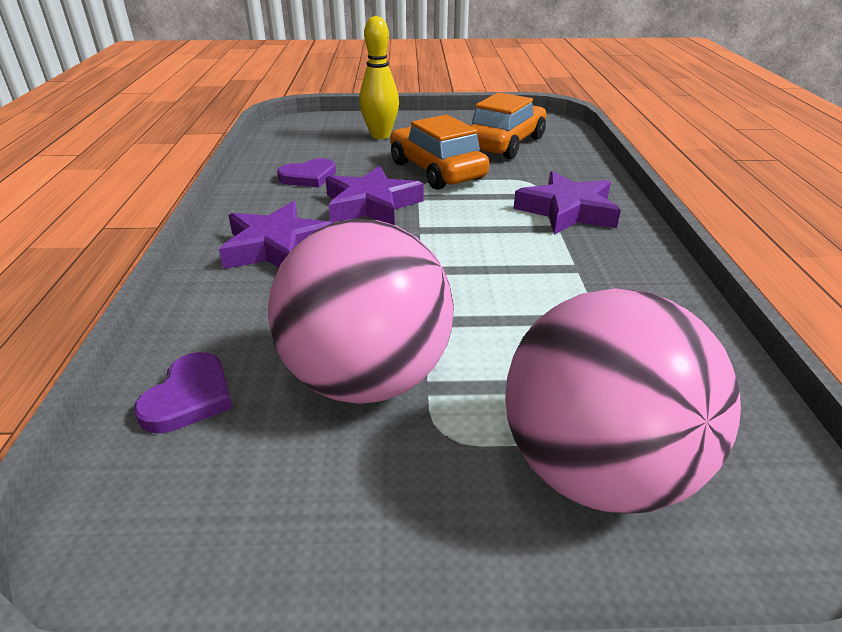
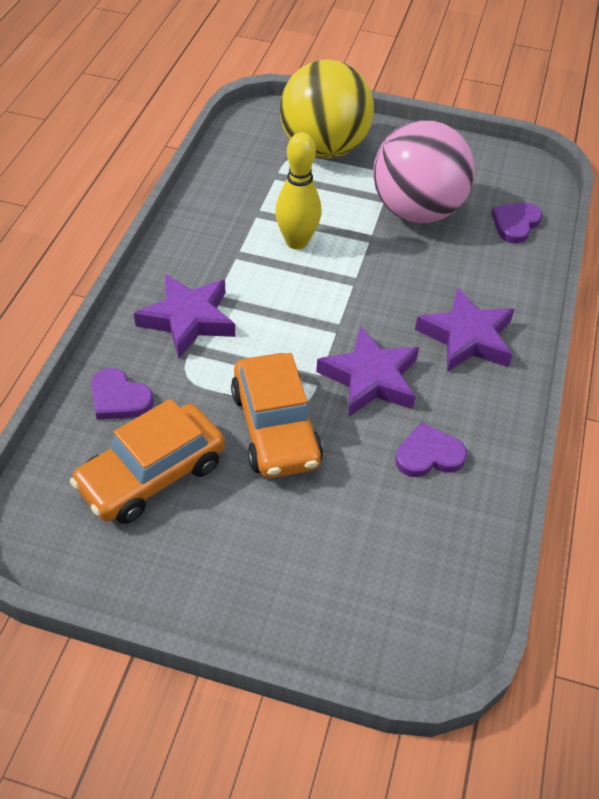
camera: 165 degrees left, 15 degrees up
yellow bowling pin [359,16,399,139] -> yellow bowling pin moved to [275,132,322,250]
pink ball [505,288,741,514] -> yellow ball [280,59,374,158]
none -> purple heart [91,368,154,420]

